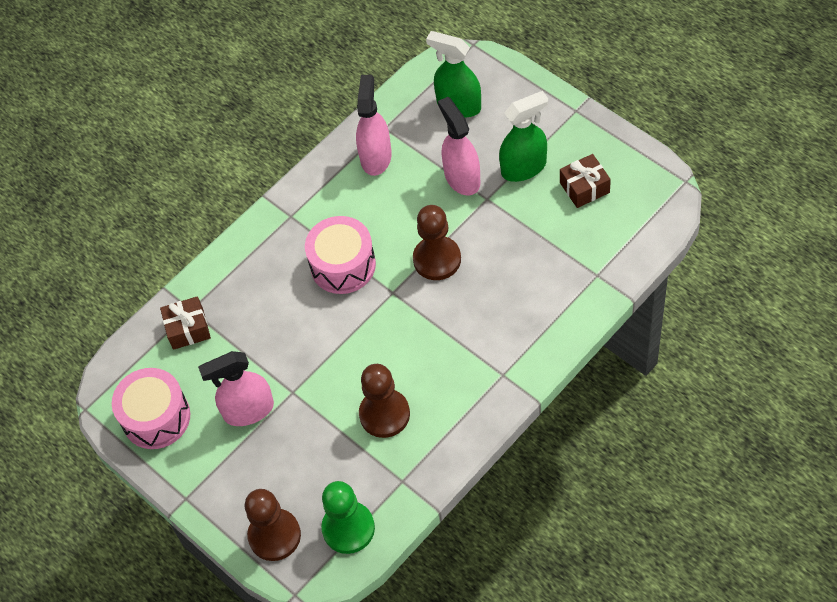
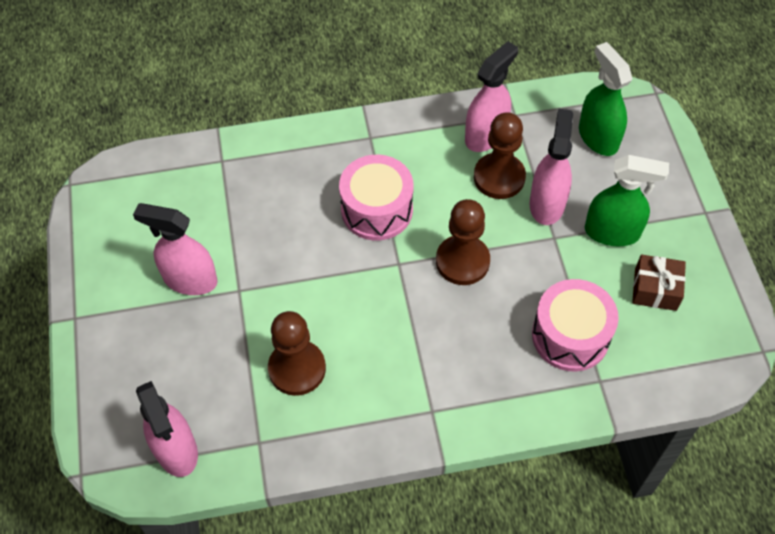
camera: 30 degrees right, 0 degrees up
pink drum [112,368,190,449] -> pink drum moved to [532,279,619,371]
brown gift [160,296,211,350] -> none
brown pawn [245,489,301,561] -> brown pawn moved to [474,112,526,199]
green pawn [321,481,375,554] -> pink spray bottle [136,381,198,477]

